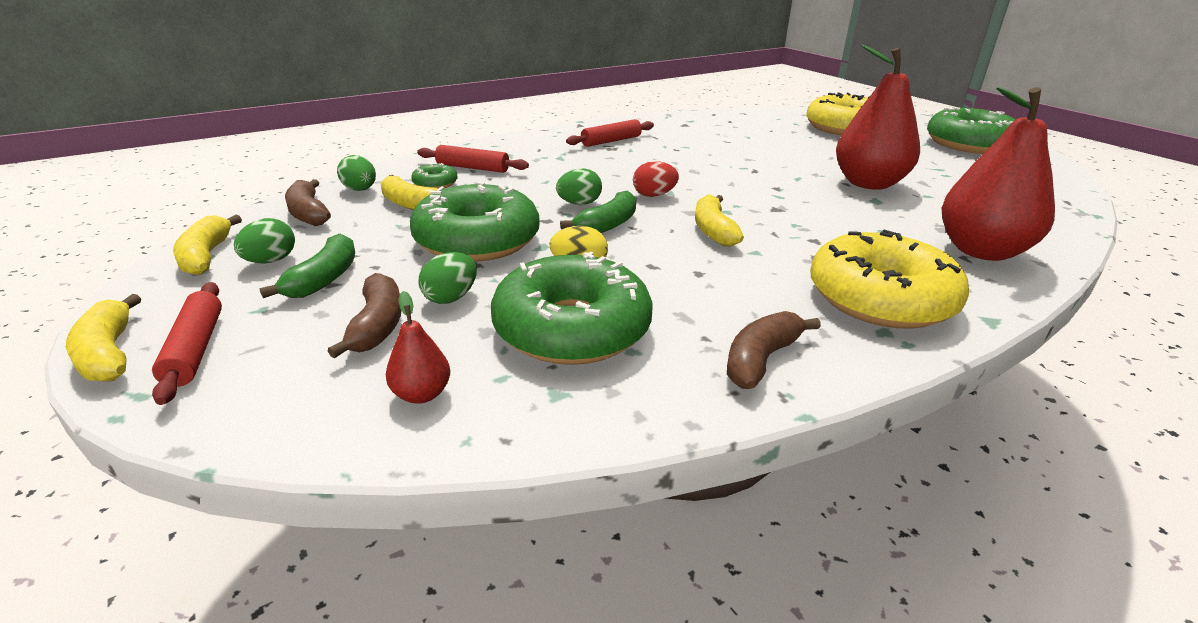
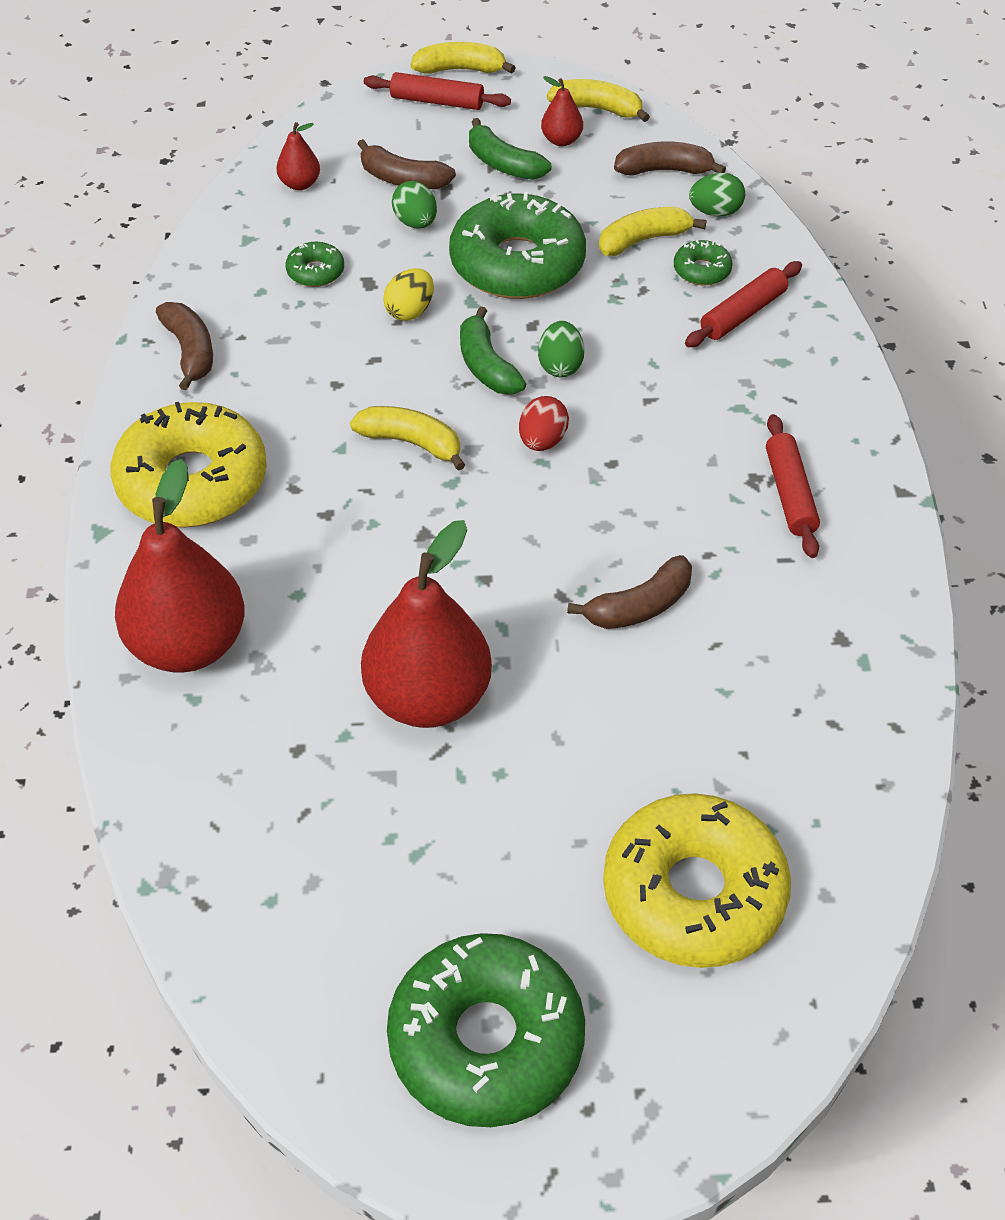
camera: 120 degrees right, 20 degrees up
green egg [234,218,295,264] -> red pear [541,76,583,146]
green donut [491,252,653,365] -> green donut [286,242,344,287], size x0.43
none -> brown banana [567,555,692,629]

